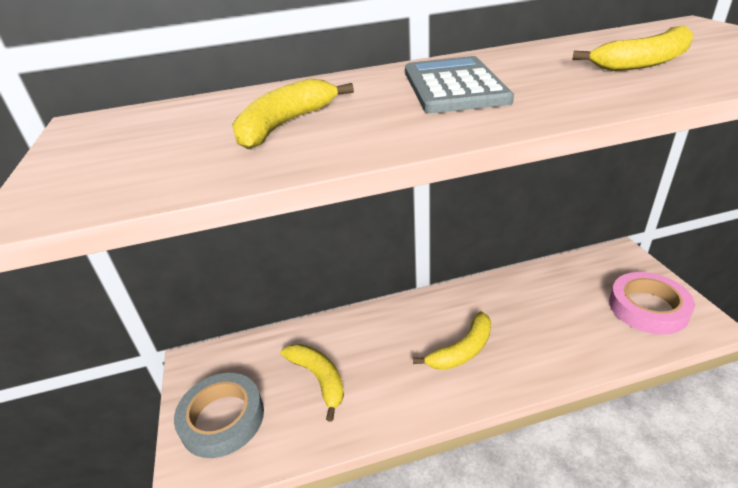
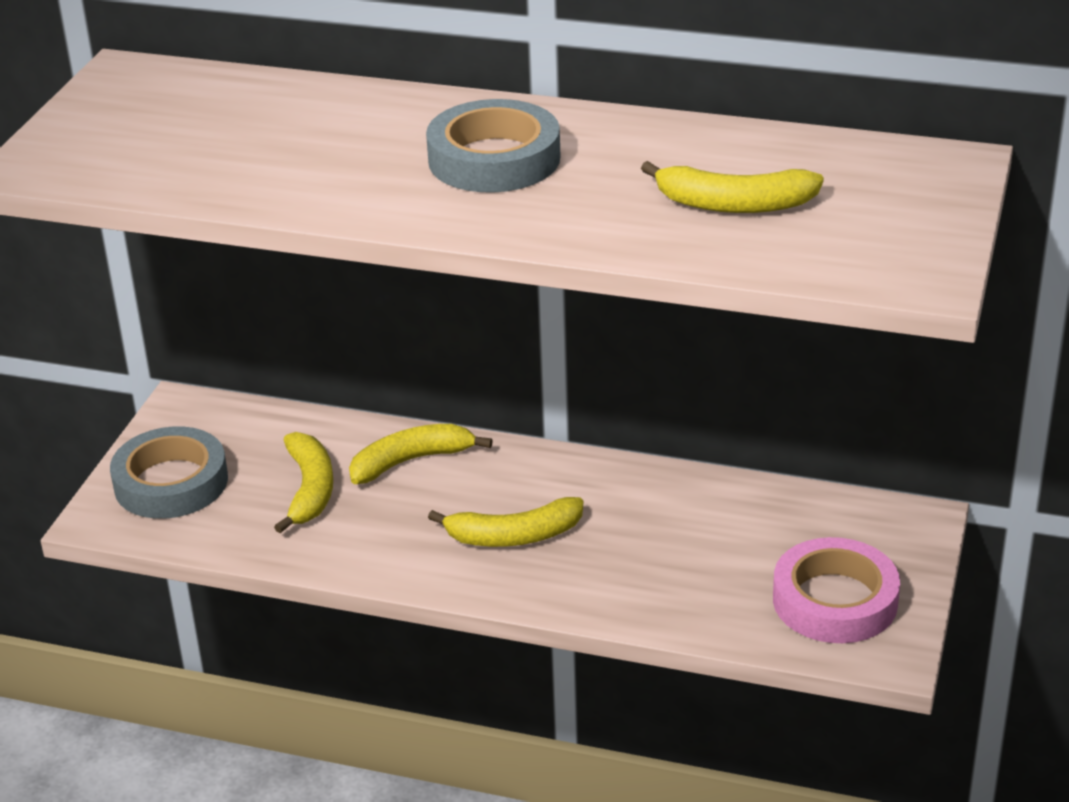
camera: 30 degrees right, 0 degrees up
yellow banana [232,79,354,149] -> yellow banana moved to [349,424,493,484]
grey calculator [405,56,514,113] -> grey tape [426,99,561,192]

